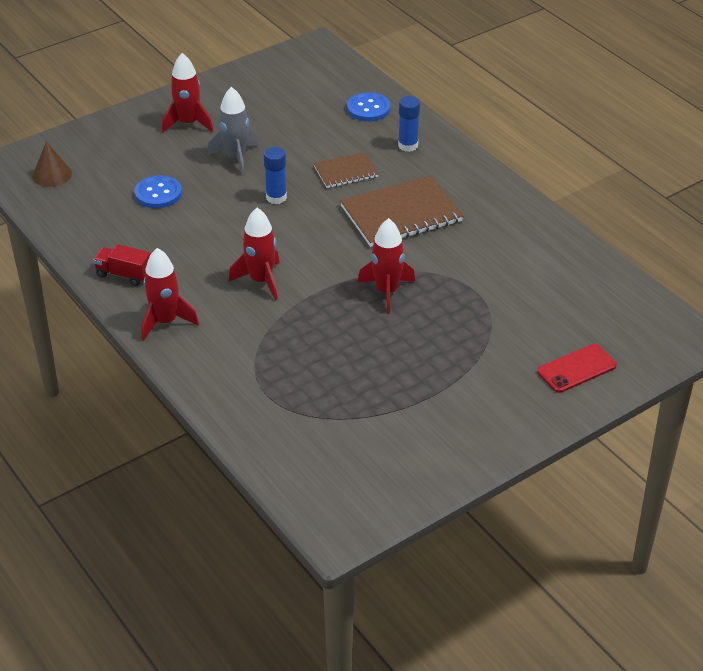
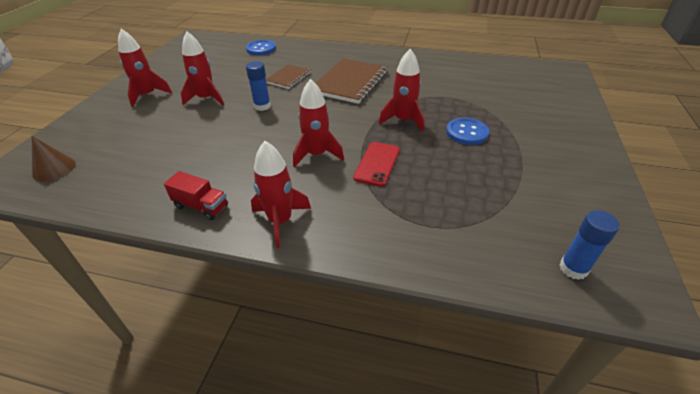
camera: 40 degrees left, 0 degrees up
red truck [93,244,151,286] -> red truck turned 135 degrees counterclockwise [164,171,228,220]
blue button [134,175,182,208] -> blue button moved to [446,118,489,145]
grey rocket [207,87,258,176] -> red rocket [181,32,224,105]
blue glue stick [398,96,420,152] -> blue glue stick moved to [559,210,620,280]
red phone [537,344,617,393] -> red phone moved to [353,142,400,187]

